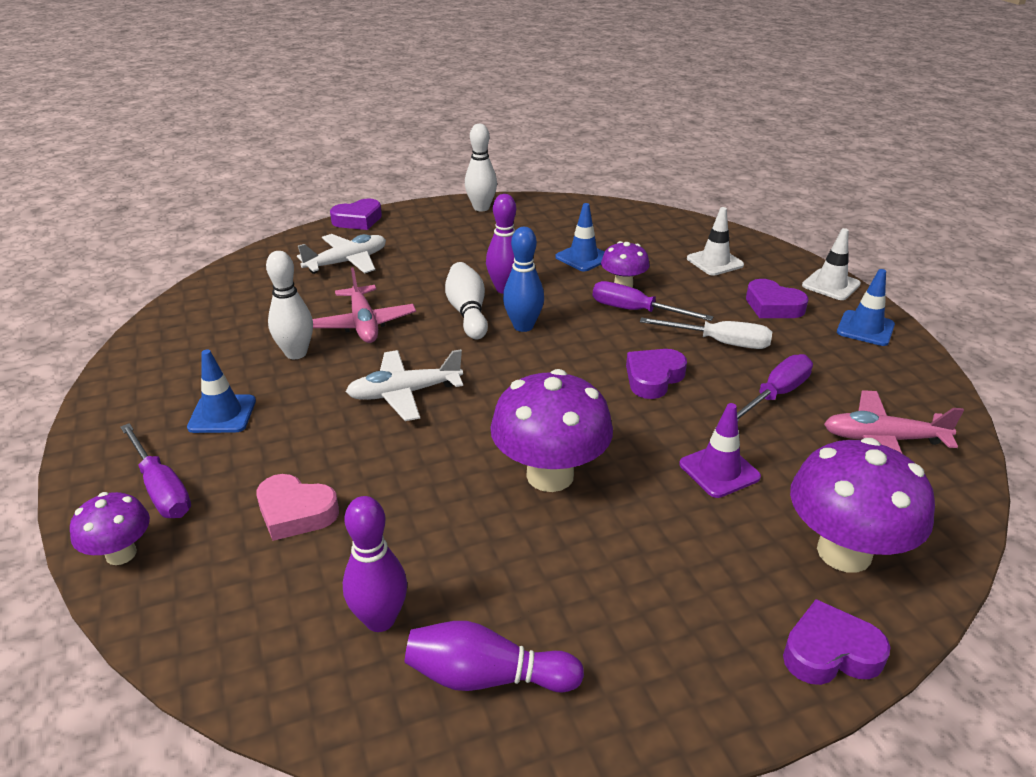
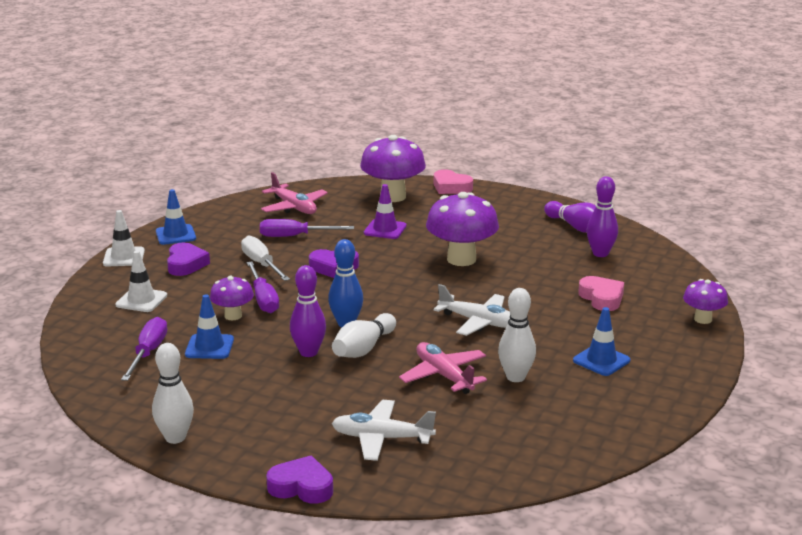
camera: 135 degrees left, 10 degrees down
purple screwdriver [120,423,191,518] -> purple screwdriver moved to [121,317,167,381]
pink plane [312,268,416,343] -> pink plane turned 60 degrees counterclockwise [399,342,487,394]
purple heart [783,599,891,685] -> pink heart [434,169,473,194]

